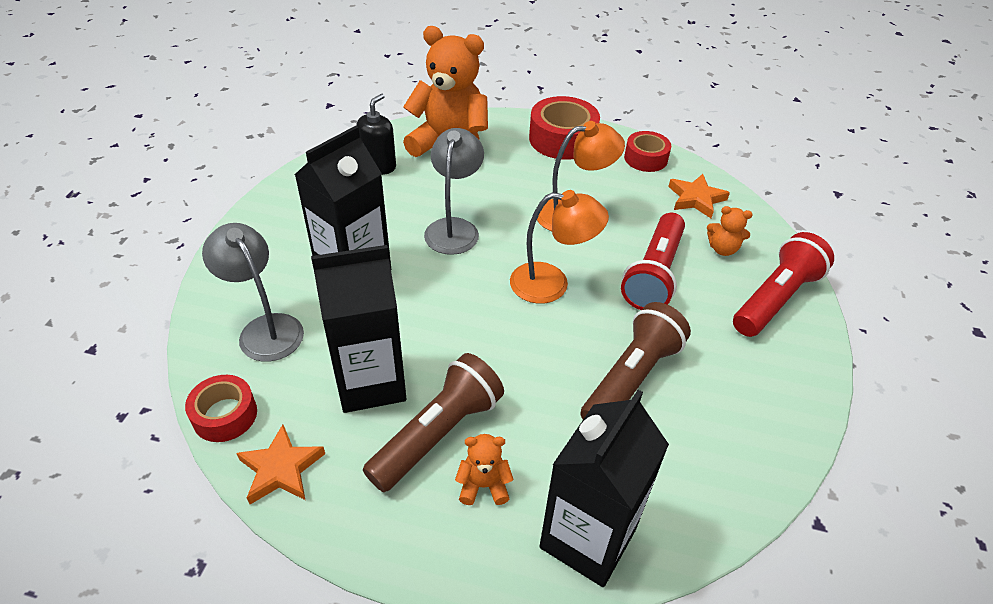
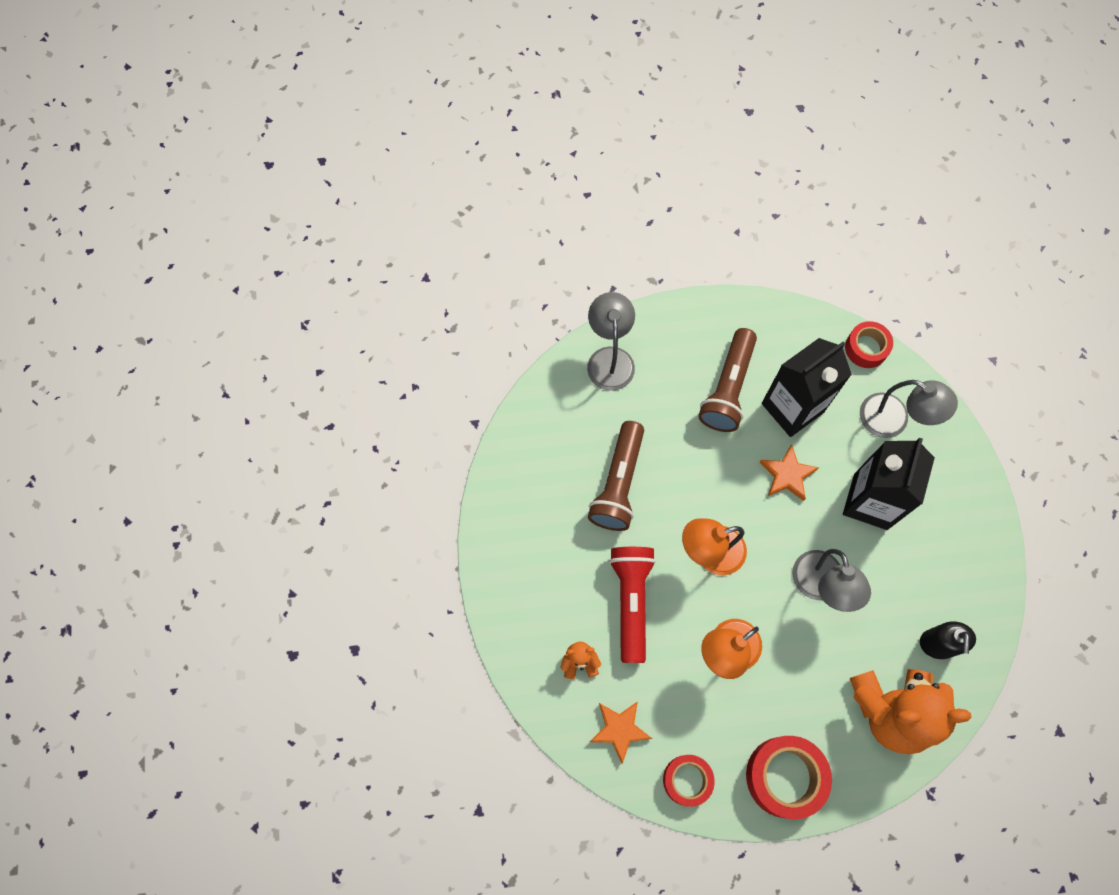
camera: 160 degrees right, 25 degrees up
orange star [236,425,325,504] -> orange star moved to [760,444,819,501]
orange teddy bear [455,434,514,505] -> none
black carton [539,390,669,587] -> grey lamp [587,292,635,391]
red flashlight [733,232,834,337] -> none

